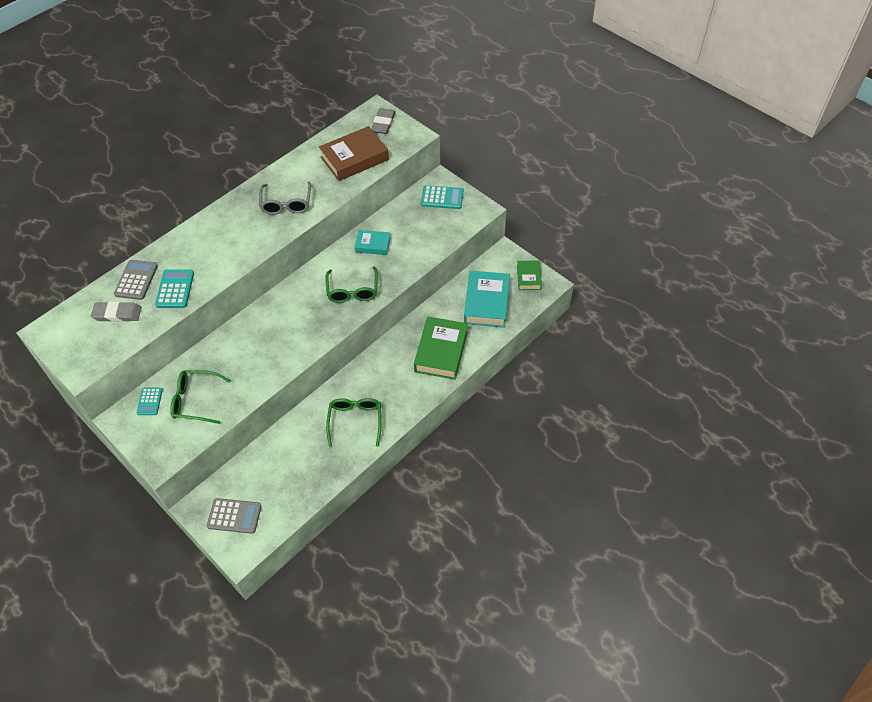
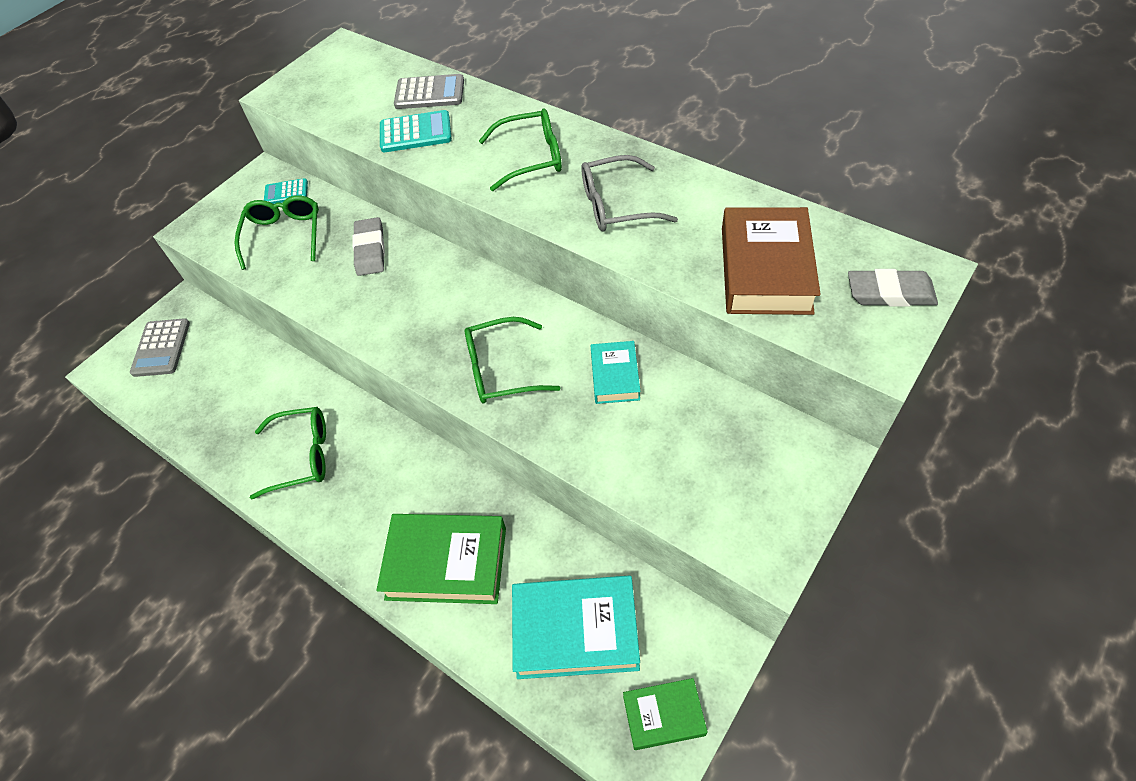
camera: 85 degrees right, 0 degrees up
grey eraser [91,301,141,322] -> grey eraser moved to [352,217,385,276]
brown book [319,126,389,181] -> brown book turned 45 degrees clockwise [722,207,821,315]
turquoise calculator [421,185,464,209] -> none
none -> green glasses [479,108,562,191]

